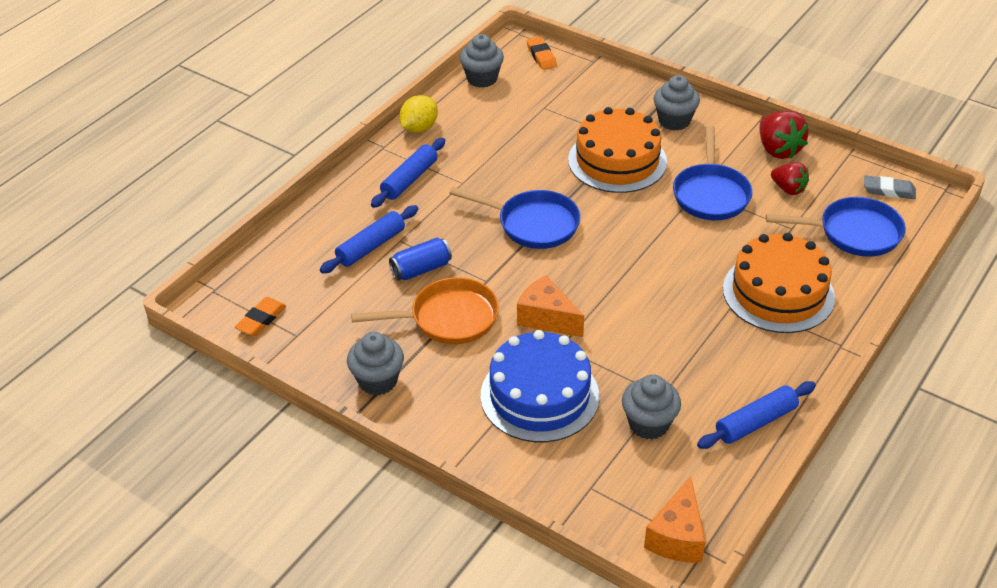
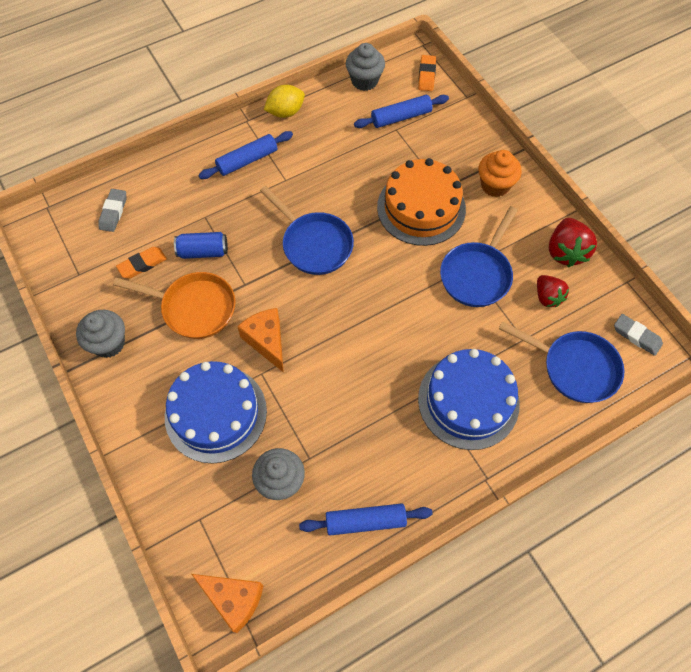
camera: 25 degrees right, 20 degrees up
orange eraser [235,297,286,336] -> orange eraser moved to [116,247,167,279]
blue rolling pin [320,205,418,274] -> blue rolling pin moved to [354,95,449,128]
orange cheese [644,476,706,562] -> orange cheese turned 105 degrees counterclockwise [192,574,263,633]
grey cupcake [654,75,700,130] -> orange cupcake [478,150,522,197]
orange cake [723,233,835,333] -> blue cake [418,349,520,450]
none -> grey eraser [98,189,126,232]

